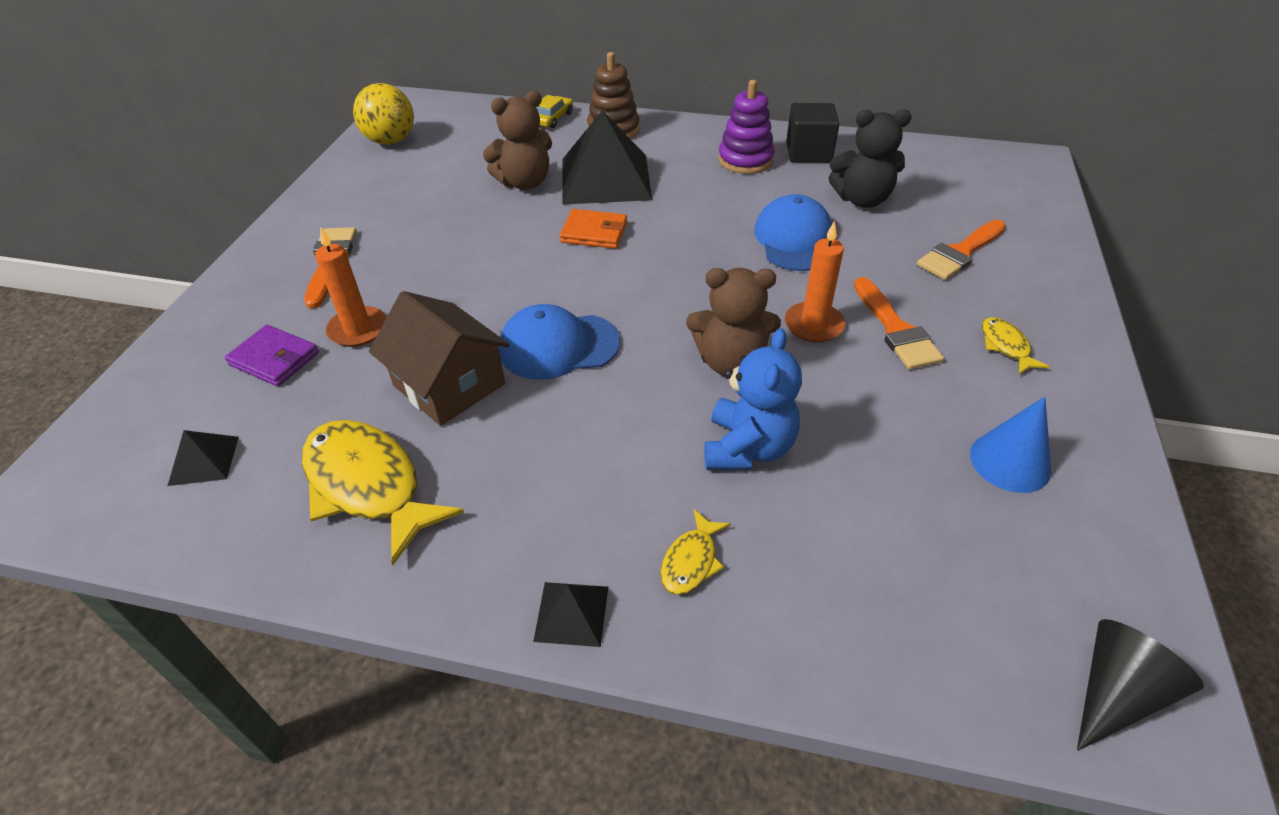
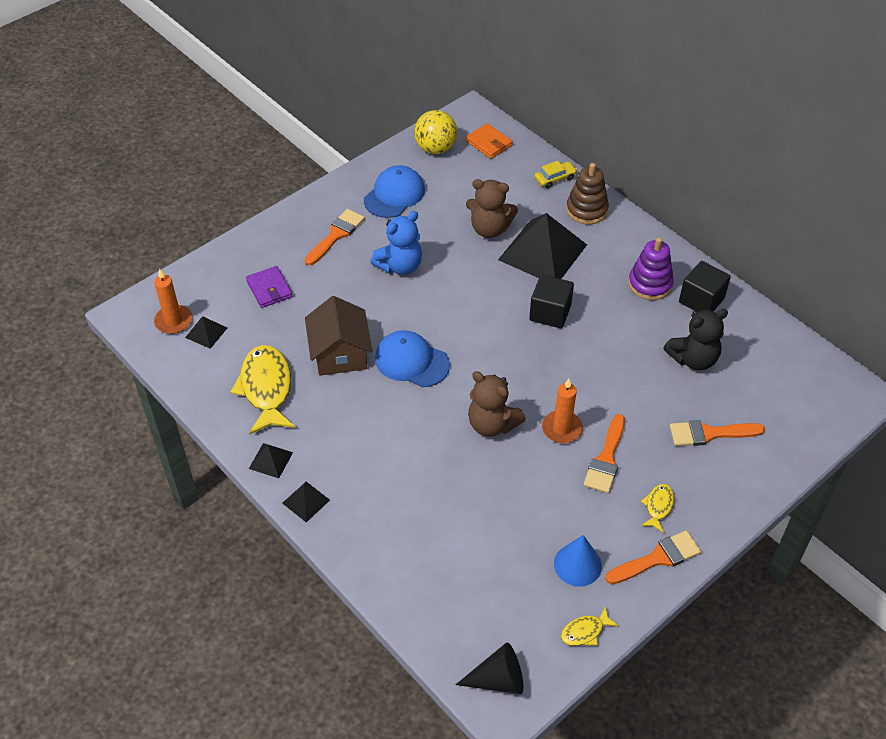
camera: 35 degrees right, 5 degrees up
orange candle [315,227,386,347] -> orange candle moved to [154,269,192,334]
orange wallet [560,209,627,249] -> orange wallet moved to [466,123,513,159]
yellow fish [660,509,731,595] -> yellow fish moved to [561,606,619,646]
blue teddy bear [704,328,802,470] -> blue teddy bear moved to [370,211,422,275]
blue cap [754,194,832,271] -> blue cap moved to [364,165,425,218]
black teddy bear [829,109,912,208] -> black teddy bear turned 60 degrees counterclockwise [664,309,728,370]
none -> black pyramid [249,443,293,478]
none -> black cube [529,274,574,328]
none -> orange brush [605,530,701,584]

